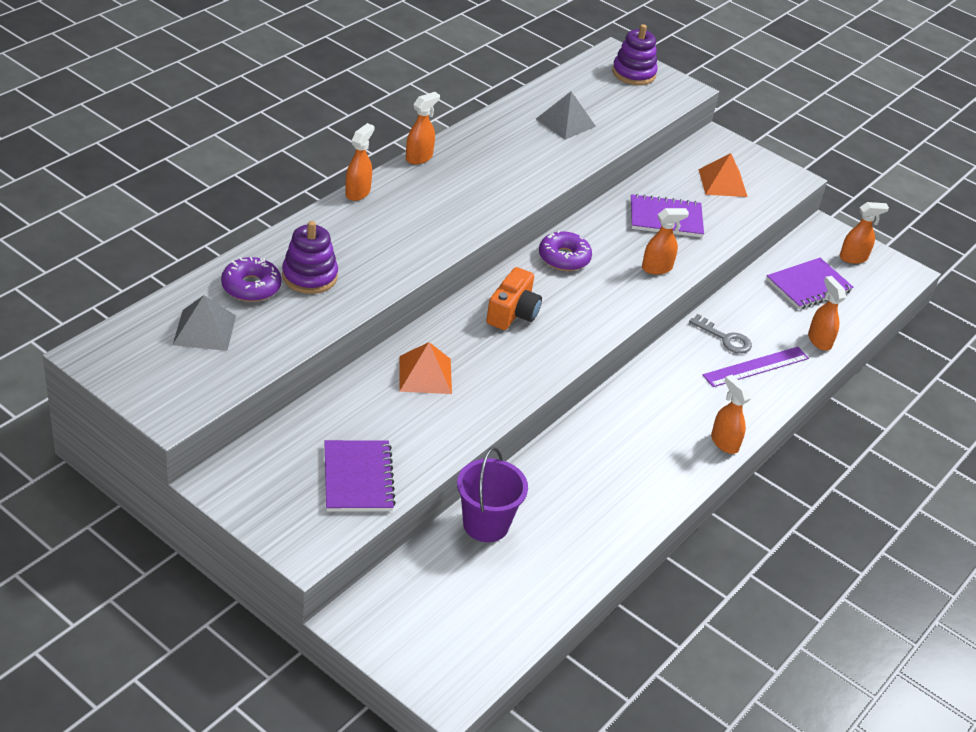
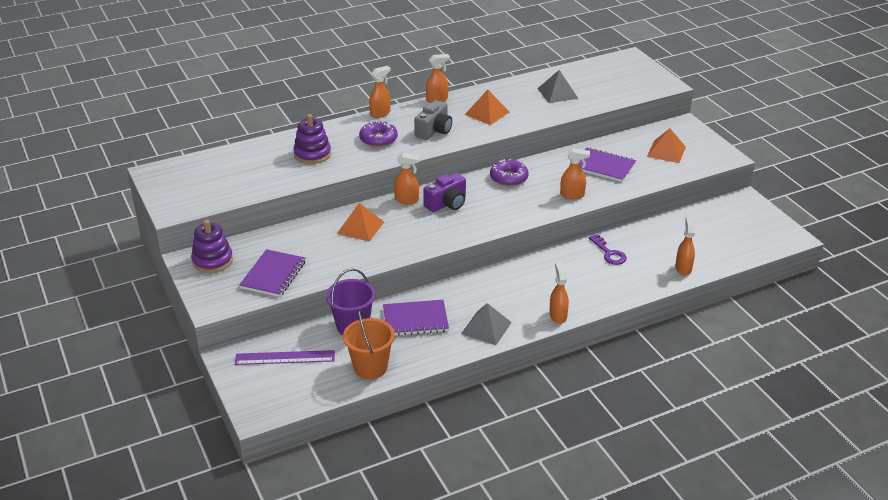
camera: 30 degrees right, 5 degrees down
grey pyramid [173,295,236,351] -> grey pyramid moved to [461,303,512,345]
purple donut [221,257,282,302] -> purple donut moved to [359,120,398,147]
orange camera [486,267,542,330] -> purple camera [423,173,466,212]
purple stacking toy [612,24,658,85] -> purple stacking toy moved to [191,220,233,273]
grey key [689,314,752,354] -> purple key [589,234,627,265]
purple ruler [703,347,809,387] -> purple ruler moved to [235,350,335,365]
purple notebook [766,258,854,309] -> purple notebook moved to [383,300,449,336]
orange spray bottle [840,202,889,264] -> orange spray bottle moved to [394,153,420,204]
none -> orange bucket [343,310,395,379]
none -> grey camera [414,100,452,140]
none -> orange pyramid [465,90,510,125]

